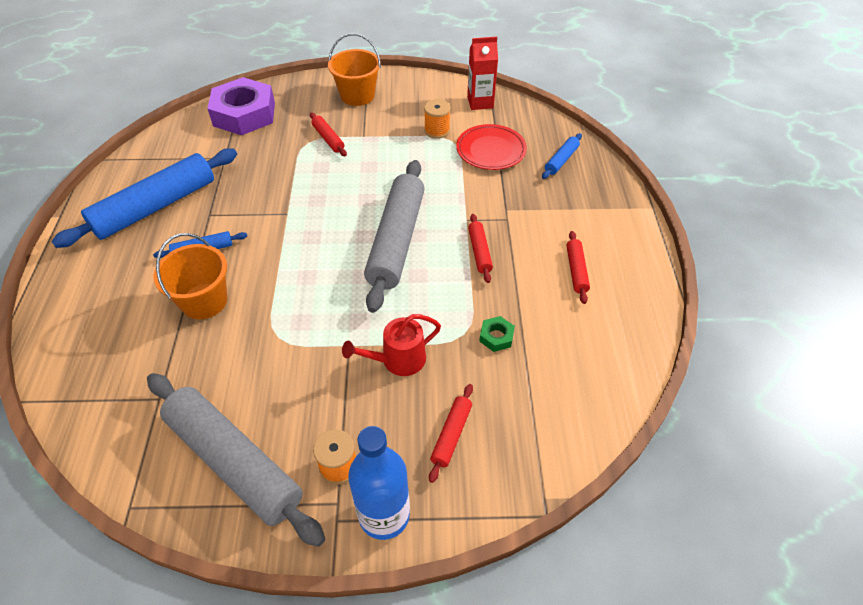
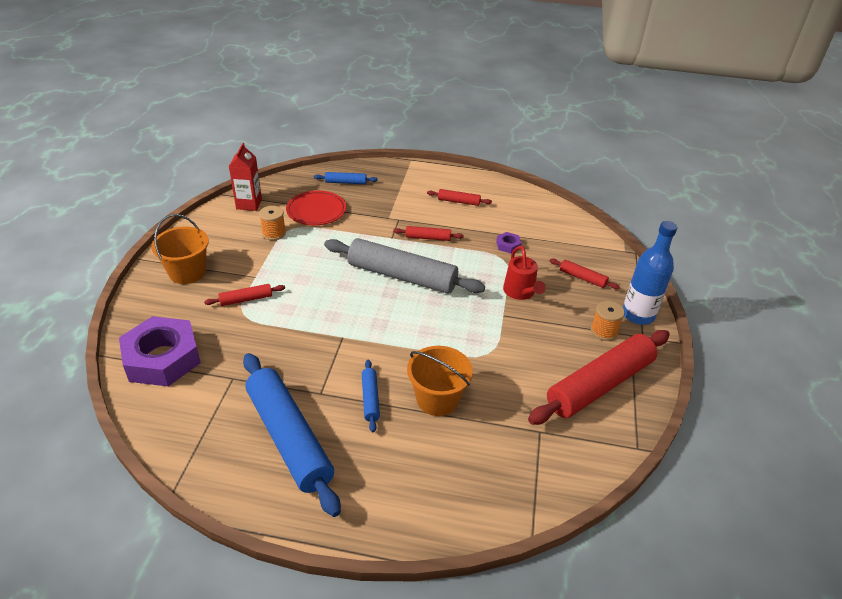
camera: 80 degrees left, 10 degrees down
grey rolling pin [147,373,325,547] -> red rolling pin [528,330,670,425]
green nut [479,316,515,352] -> purple nut [496,232,522,254]
blue rolling pin [542,133,582,179] -> blue rolling pin turned 45 degrees counterclockwise [314,172,378,184]

